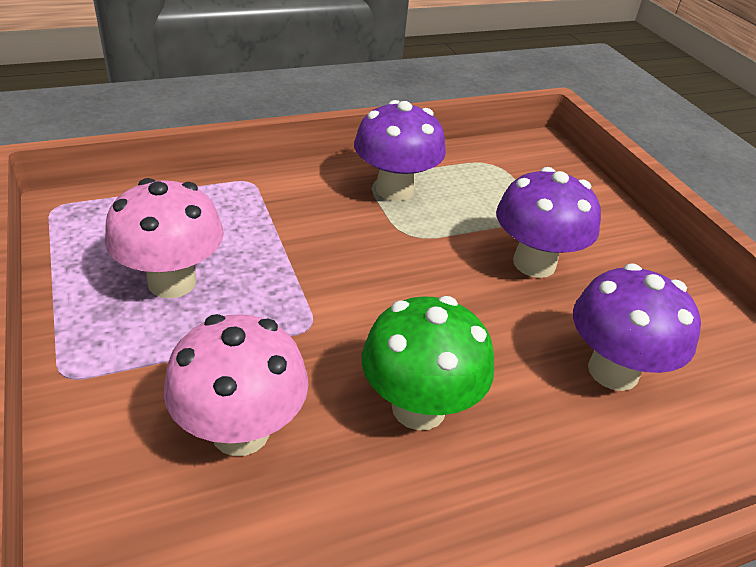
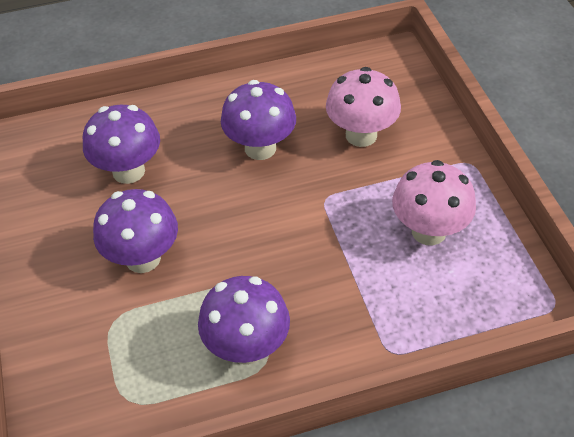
camera: 170 degrees left, 10 degrees up
green mushroom [362,296,494,430] -> purple mushroom [221,80,296,160]

